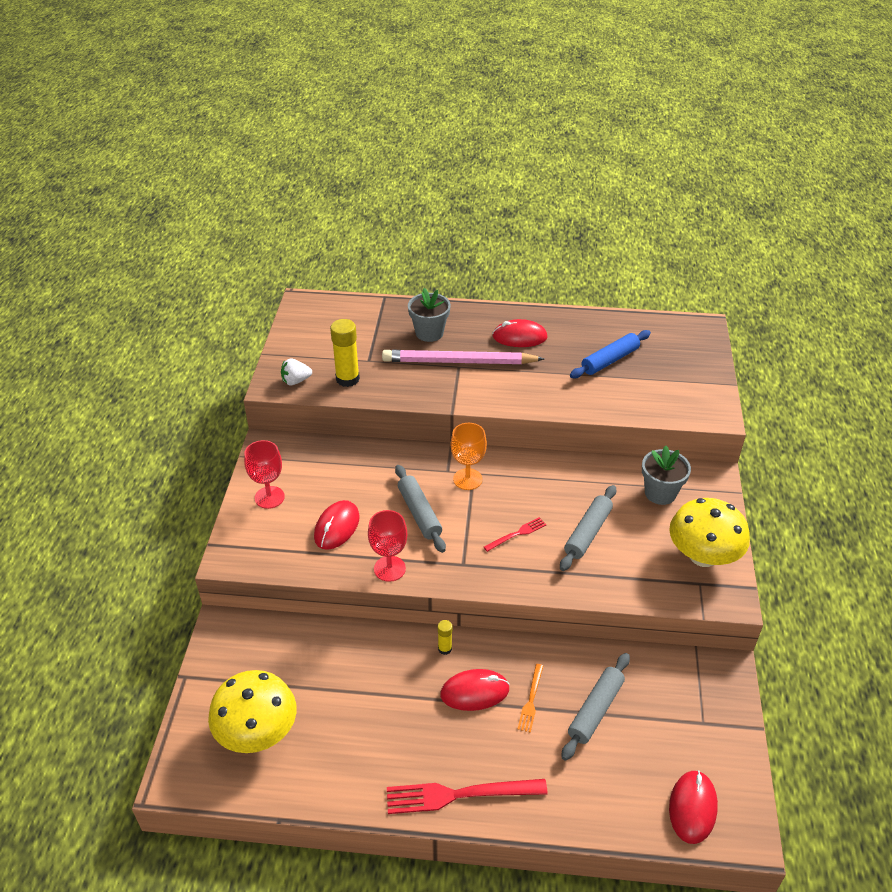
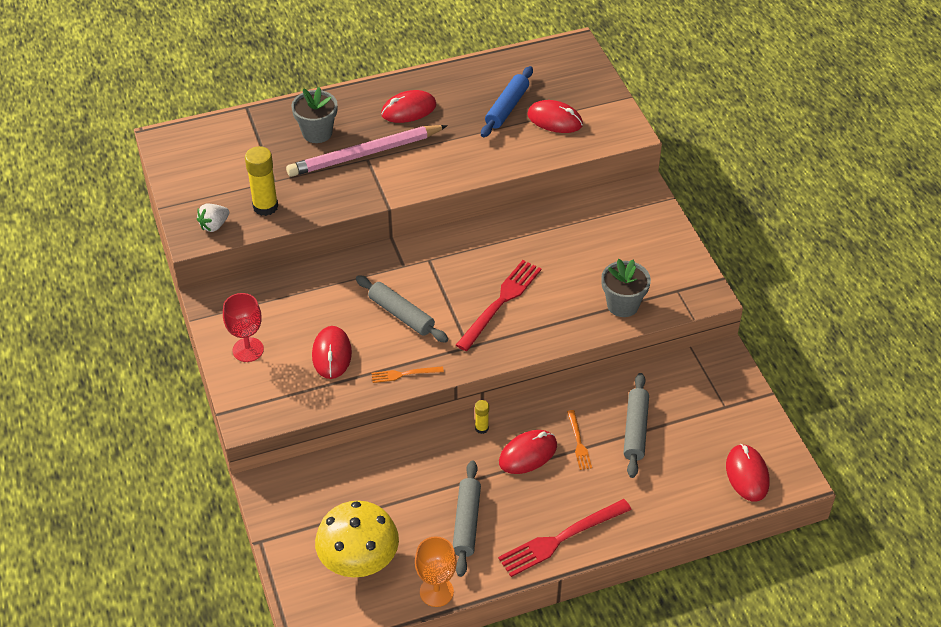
camera: 25 degrees left, 5 degrees up
red goblet [368,510,407,582] -> orange fork [371,366,444,383]
orange goblet [451,423,487,490] -> orange goblet moved to [415,536,457,607]
red fork [484,517,546,552] -> red fork [456,260,541,351], size x1.92
grey rolling pin [560,485,616,571] -> grey rolling pin moved to [453,461,481,577]
grey flower pot [642,446,691,505] -> grey flower pot moved to [601,259,651,317]
yellow mushroom [669,498,750,567] -> none
none -> red mouse [527,100,583,133]

